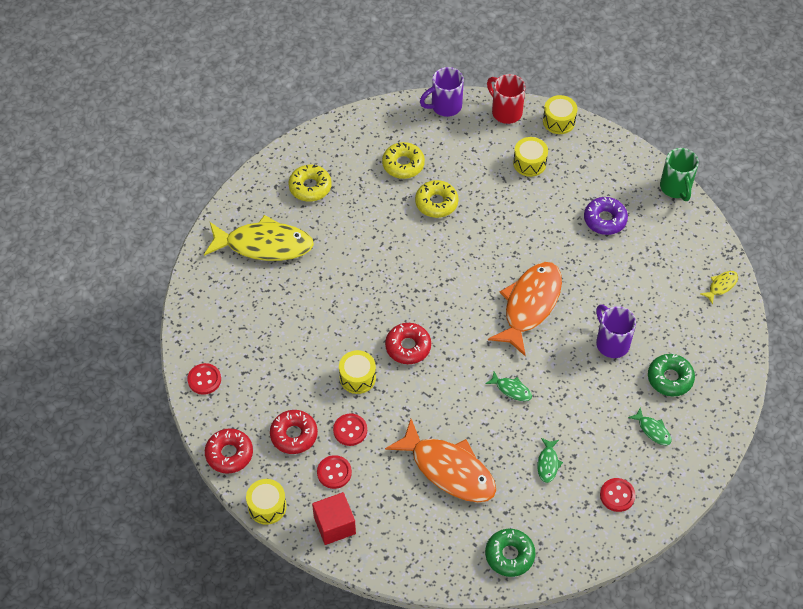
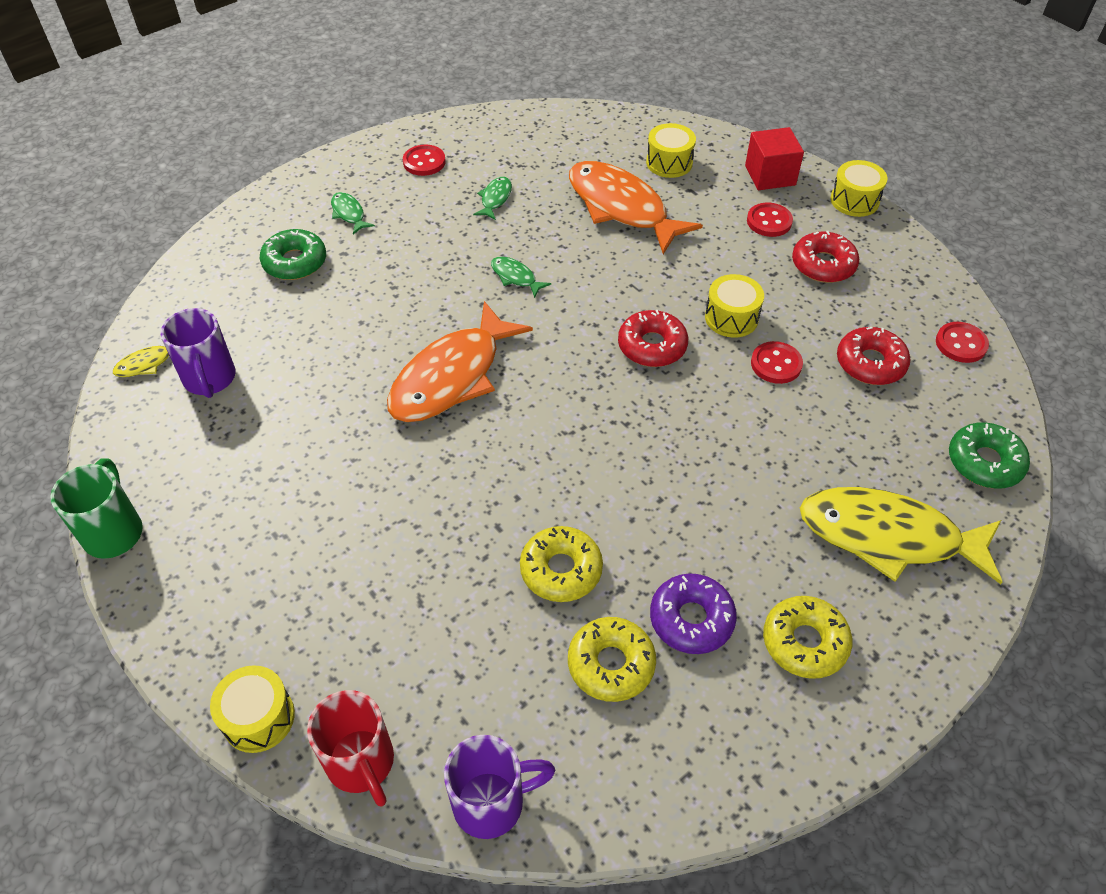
camera: 170 degrees left, 5 degrees down
red donut [205,428,253,474] -> red donut moved to [837,327,910,385]
red button [333,413,367,446] -> red button moved to [751,341,803,384]
green donut [485,529,535,577] -> green donut moved to [949,422,1030,489]
yellow drum [513,137,548,177] -> yellow drum moved to [646,123,696,178]
purple donut [584,197,628,235] -> purple donut moved to [650,574,737,654]
purple mug [596,305,636,358] -> purple mug moved to [161,308,236,398]

